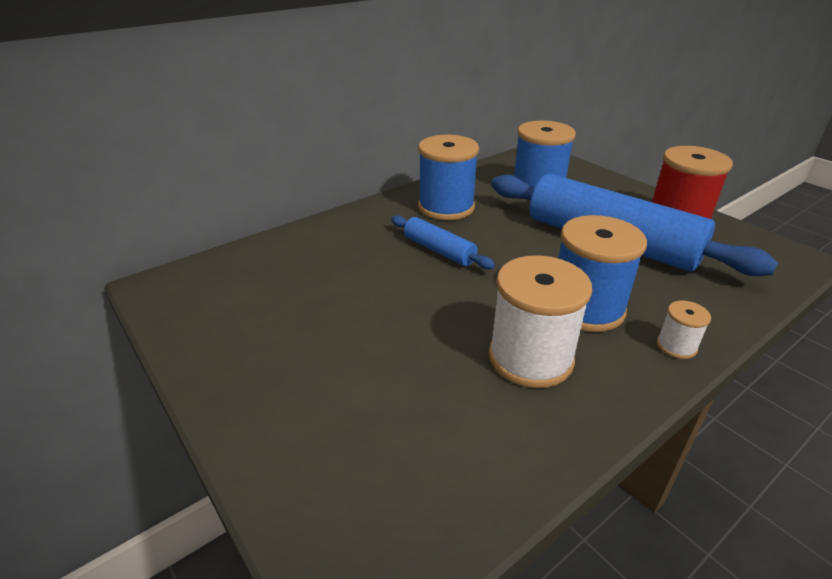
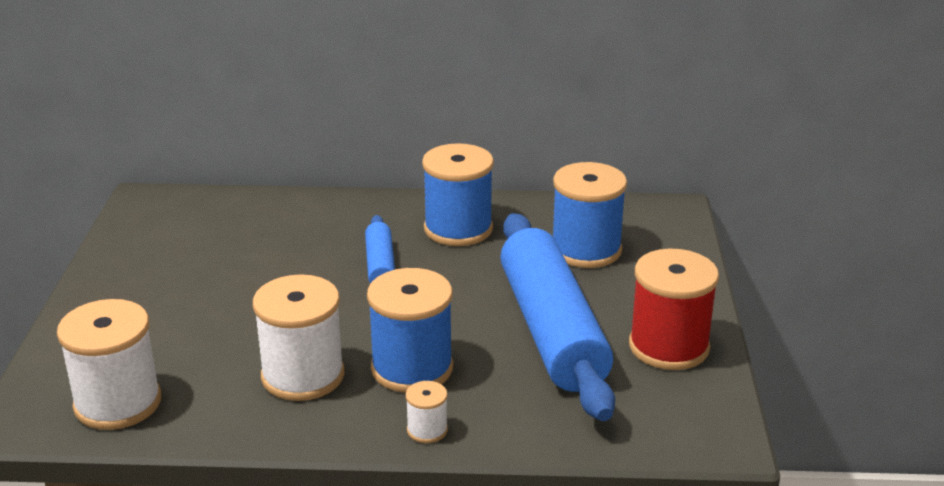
camera: 40 degrees right, 5 degrees down
none -> white spool [57,299,161,430]

